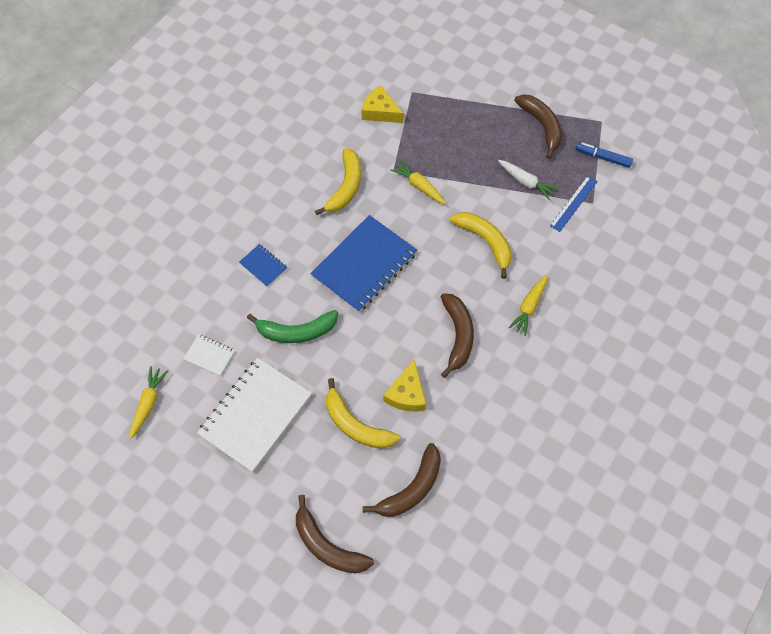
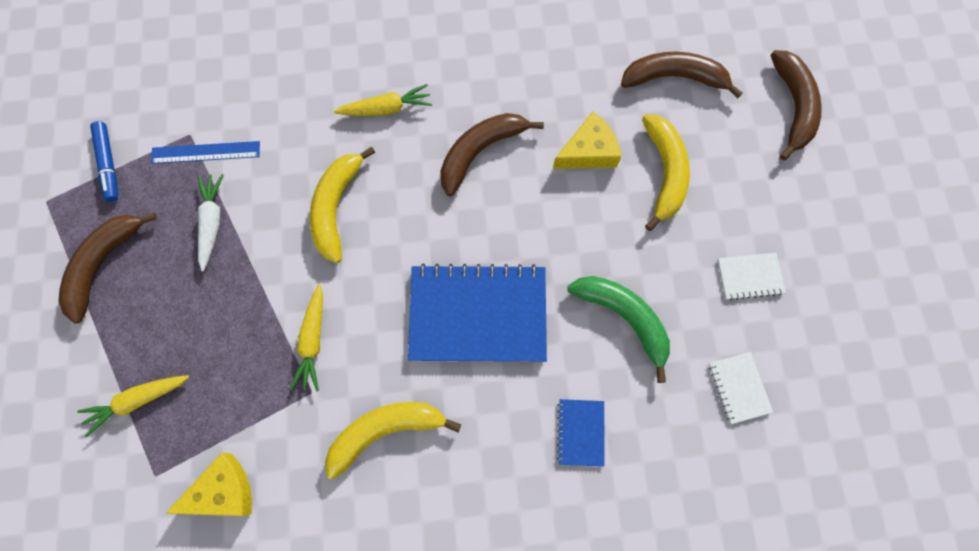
camera: 130 degrees left, 10 degrees up
yellow carrot [130,366,168,439] -> yellow carrot moved to [77,375,189,437]
white notebook [197,358,312,472] -> white notebook [717,253,786,301], size x0.45
yellow cheese [361,85,404,123] -> yellow cheese turned 105 degrees counterclockwise [165,453,252,516]

